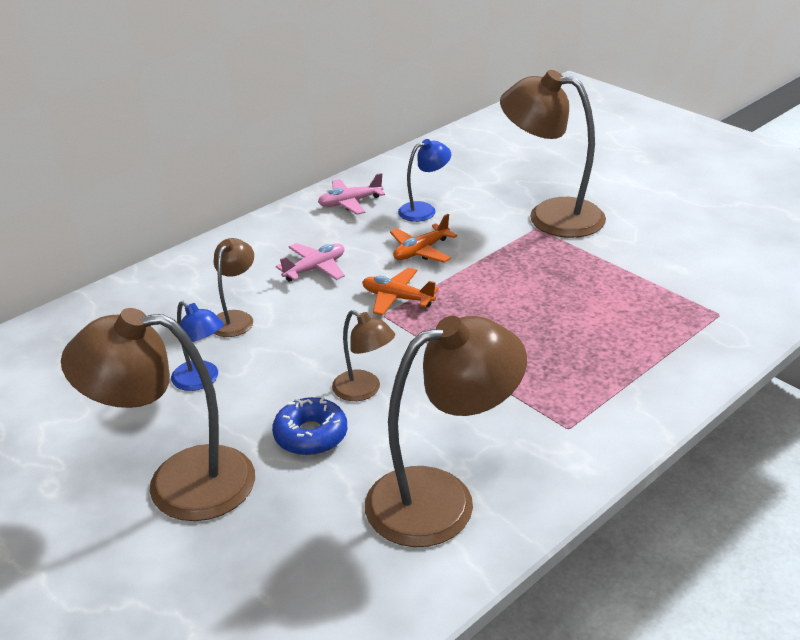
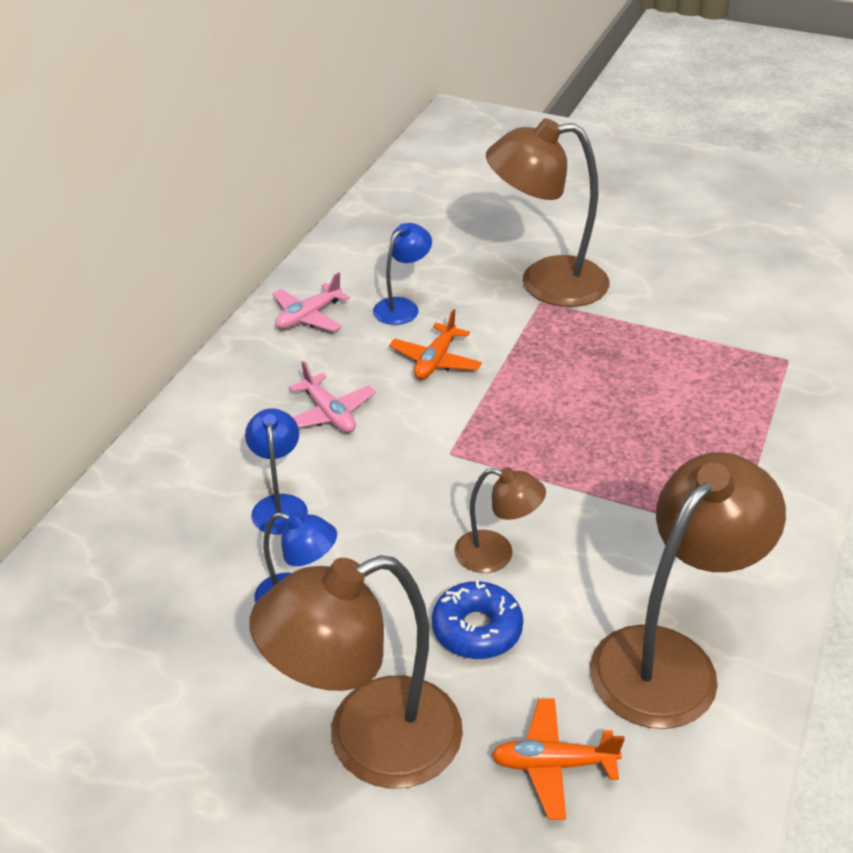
camera: 25 degrees left, 5 degrees up
brown lamp [214,238,254,337] -> blue lamp [245,408,308,534]
pink plane [276,243,345,282] -> pink plane turned 120 degrees clockwise [289,361,376,433]
orange plane [362,268,439,316] -> orange plane moved to [491,698,625,820]

